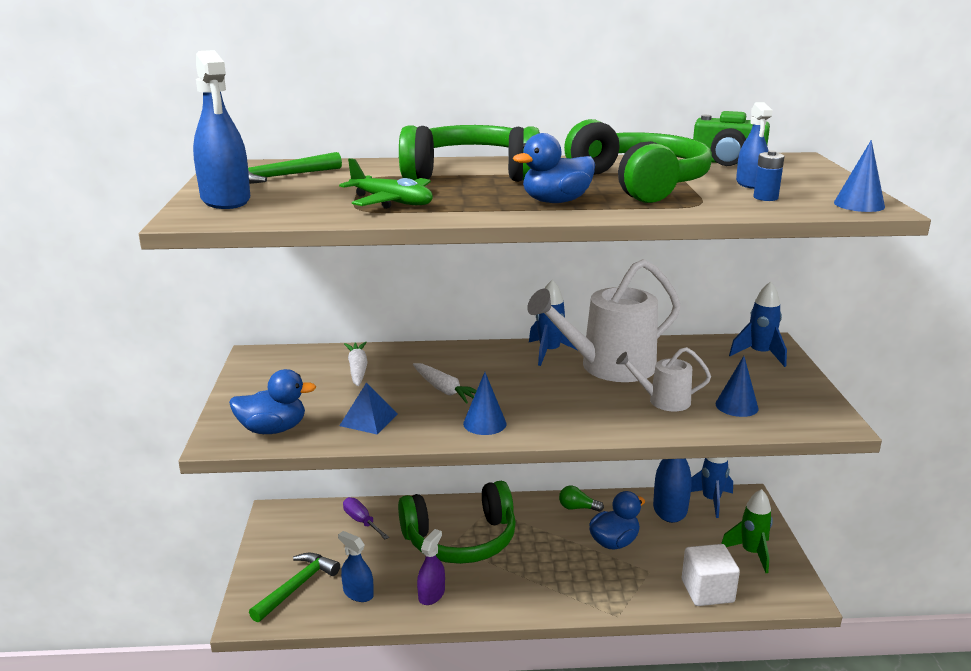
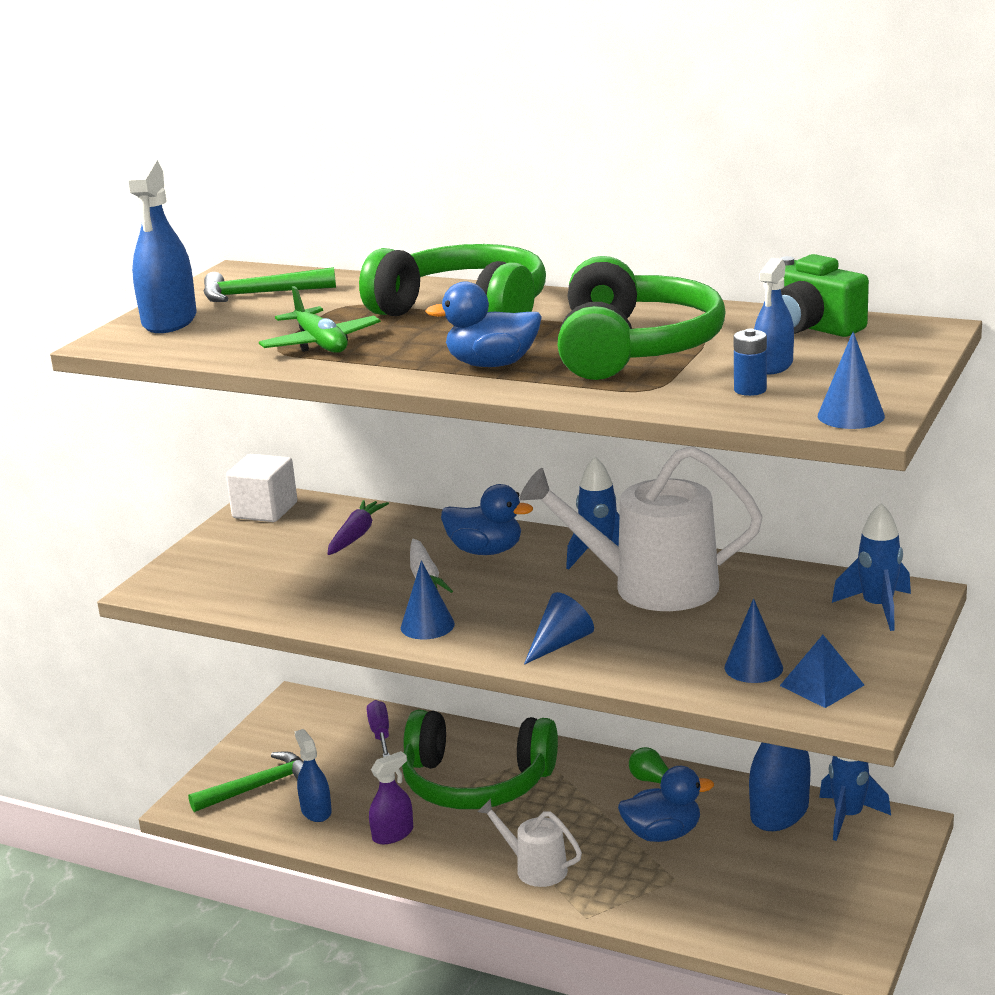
camera: 30 degrees right, 0 degrees up
blue duck [229,369,316,434] -> blue duck moved to [441,484,533,555]
blue pyramid [339,383,397,435] -> blue pyramid moved to [780,635,864,708]
white carrot [344,342,368,386] -> purple carrot [327,500,389,555]
white watering can [616,347,711,411] -> white watering can moved to [477,799,582,887]
white cube [682,544,740,606] -> white cube moved to [226,454,297,522]
green rocket [721,489,773,573] -> none
none -> blue cone [524,592,594,665]

